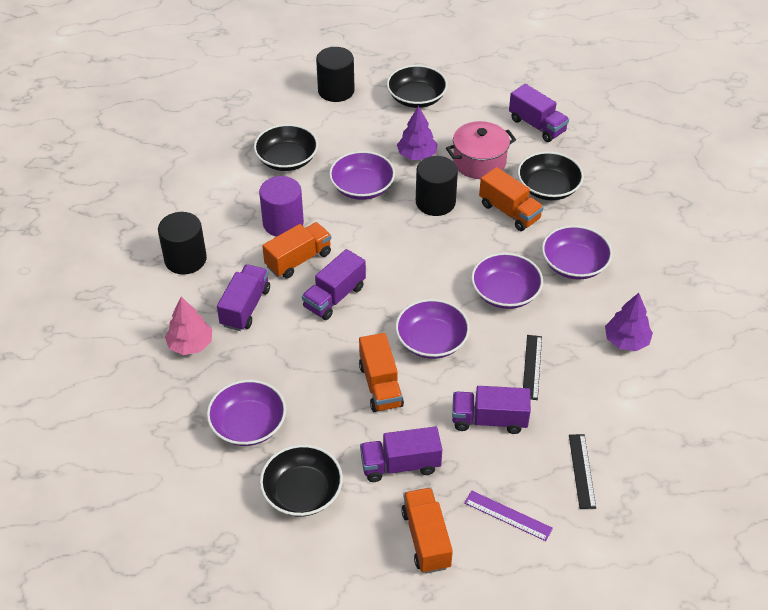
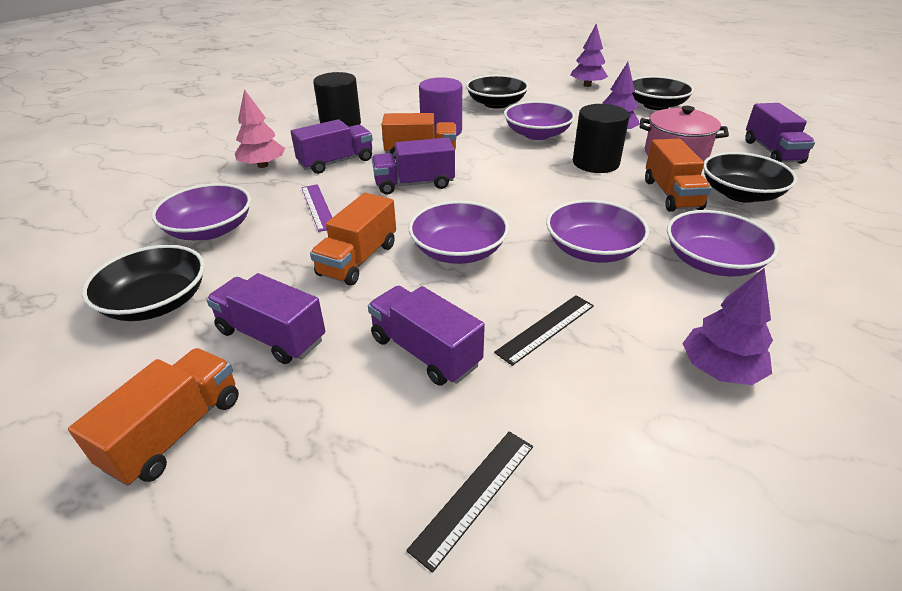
camera: 40 degrees right, 10 degrees down
black cylinder [316,47,355,102] -> purple tree [570,24,608,87]
purple ruler [464,490,553,541] -> purple ruler moved to [301,184,332,232]

